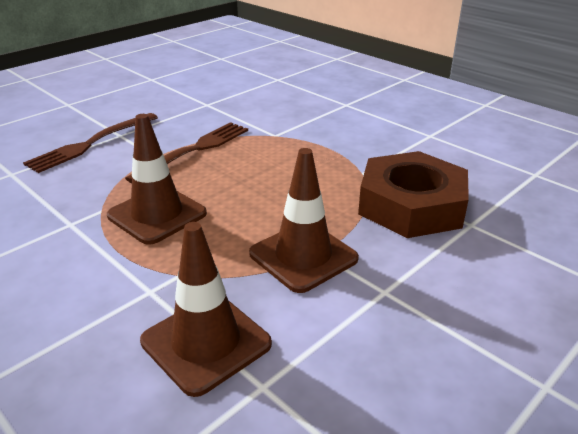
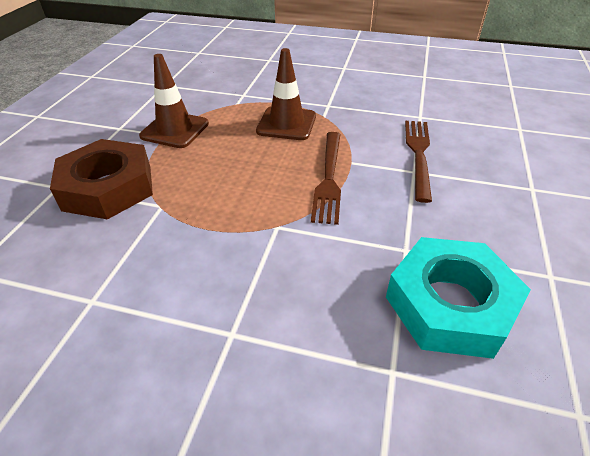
camera: 150 degrees right, 10 degrees up
brown traffic cone [140,222,272,397] -> none
none -> turquoise nut [386,237,531,359]

